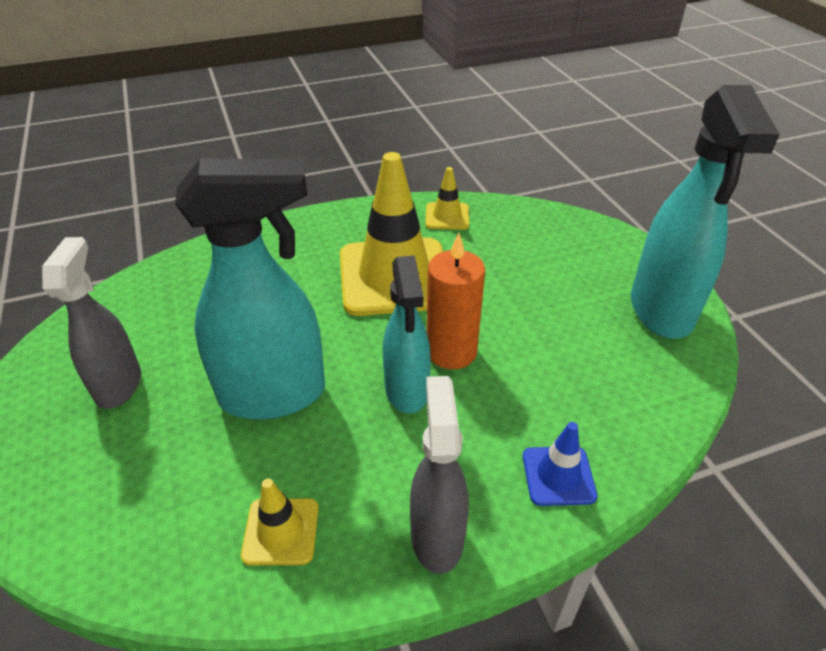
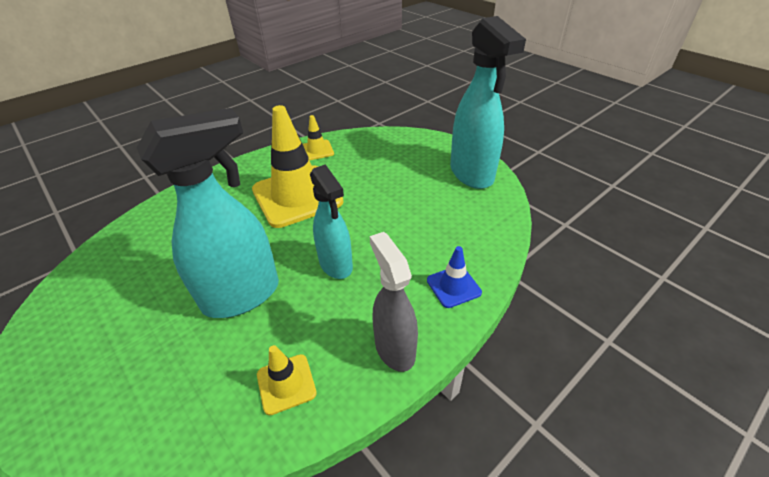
camera: 20 degrees left, 0 degrees up
grey spray bottle [42,237,141,409] -> none
orange candle [427,233,485,369] -> none

